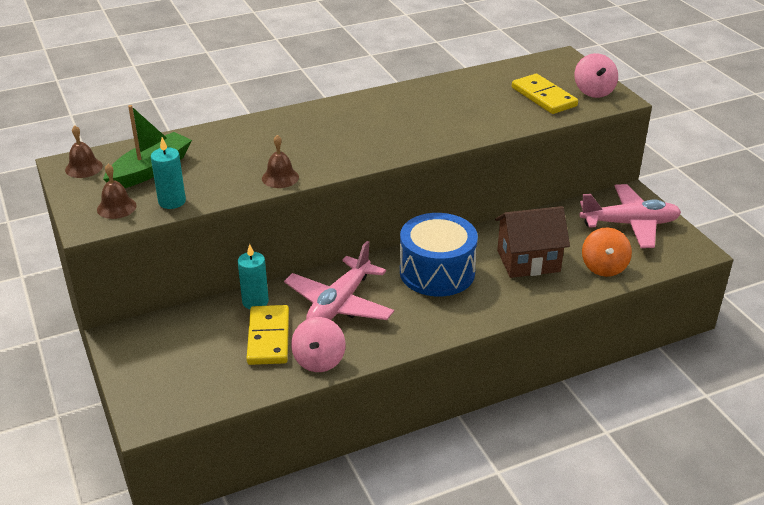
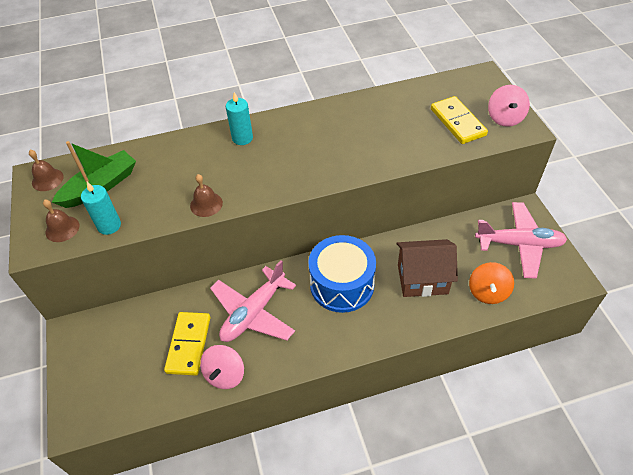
camera: 10 degrees right, 15 degrees up
turquoise candle [238,244,269,309] -> turquoise candle moved to [226,92,253,145]

